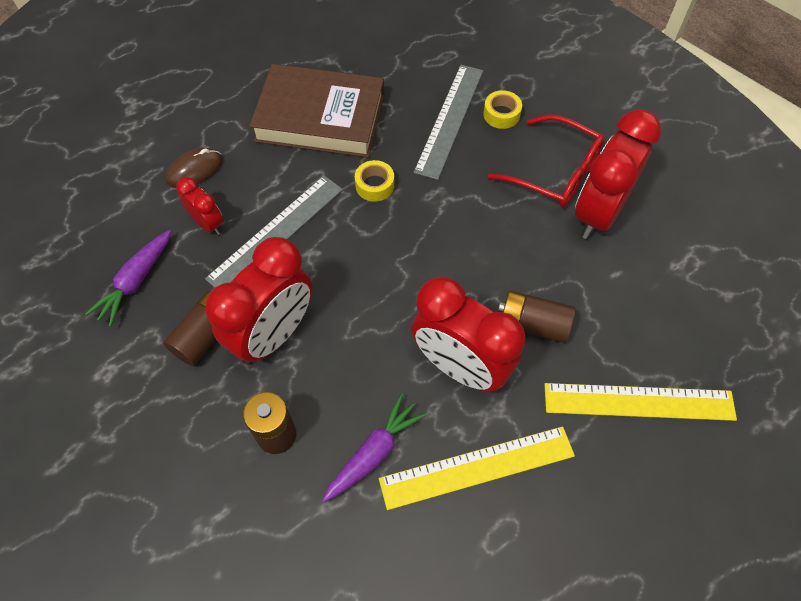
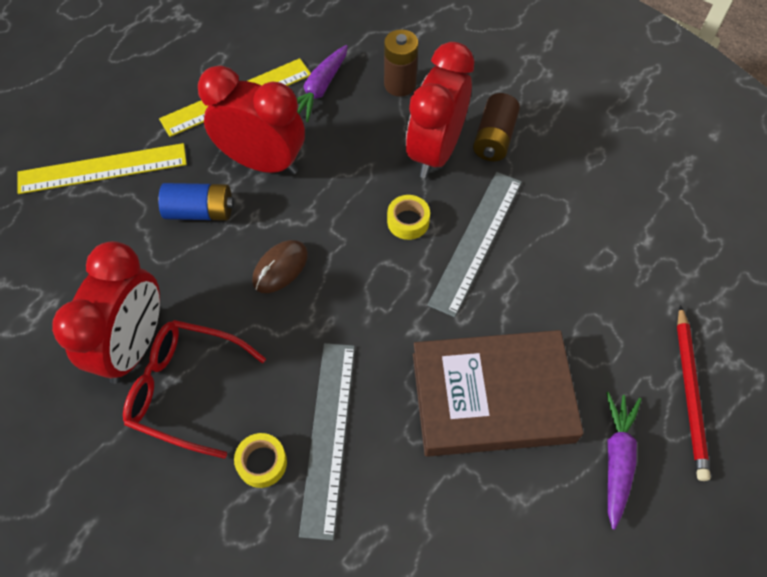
camera: 165 degrees right, 0 degrees up
purple carrot [85,230,171,327] -> purple carrot moved to [606,392,642,530]
brown mouse [166,148,223,188] -> brown mouse moved to [252,240,308,293]
red clock [176,177,223,235] -> none
yellow tape [355,160,394,202] -> yellow tape moved to [387,195,430,240]
brown battery [498,290,575,343] -> blue battery [158,183,234,221]
none -> red pencil [677,305,711,481]

